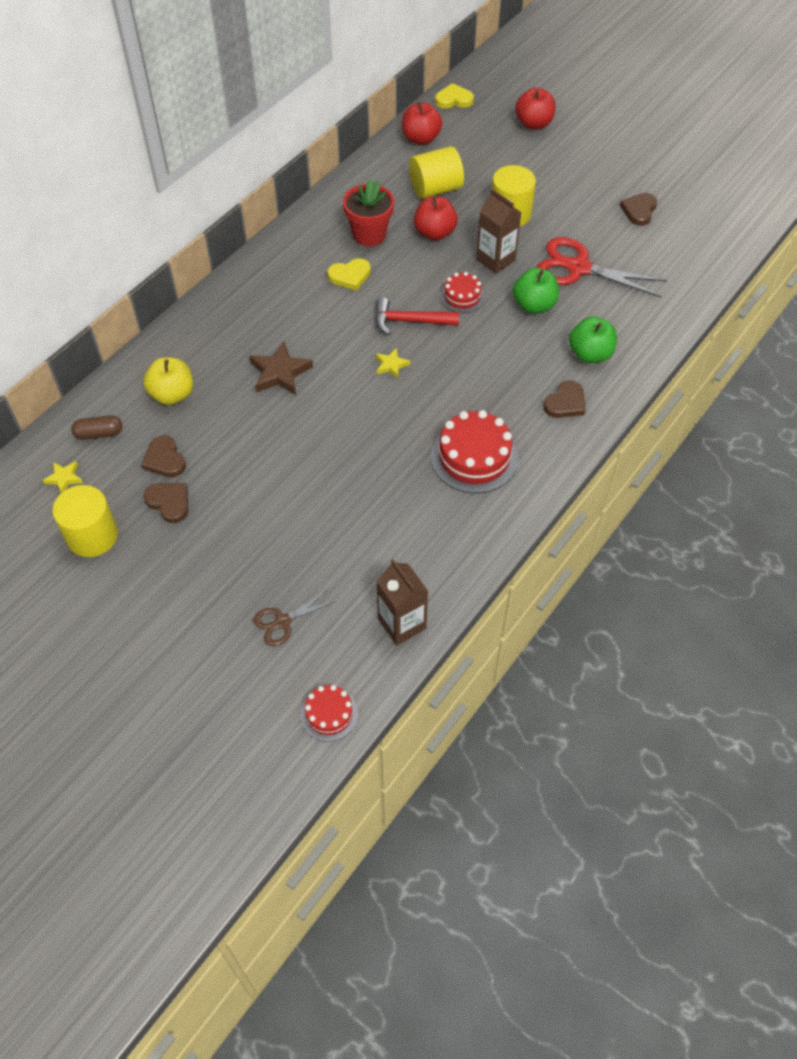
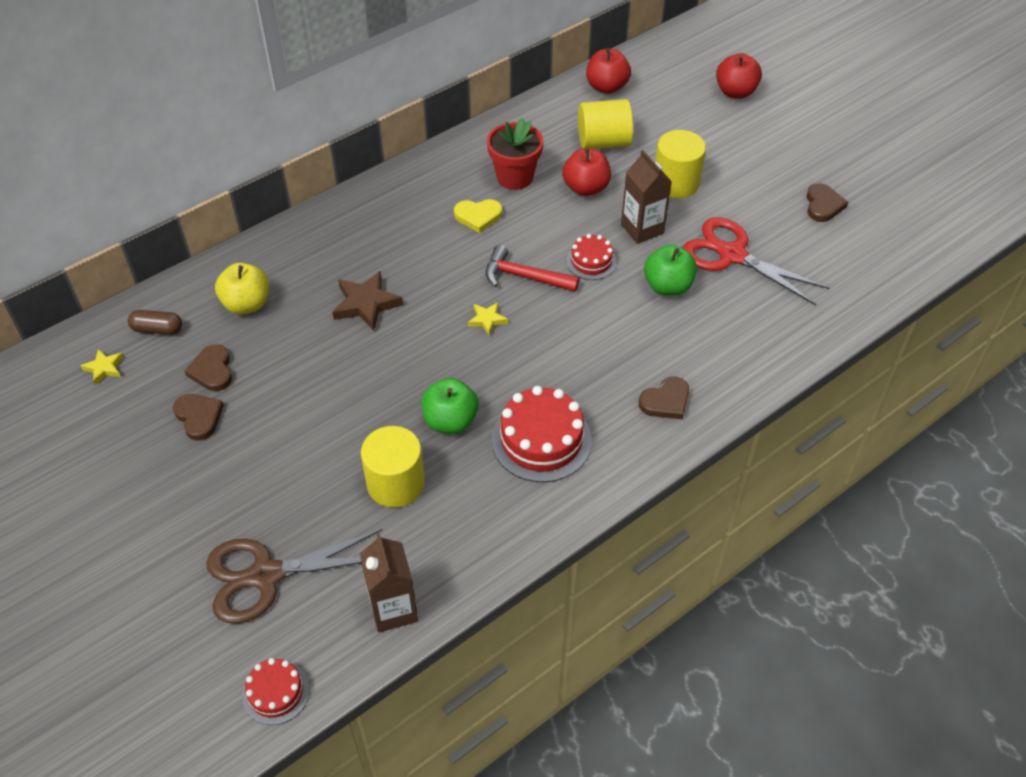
camera: 15 degrees right, 5 degrees down
yellow cylinder [52,485,118,557] -> yellow cylinder moved to [361,426,425,508]
brown scissors [253,589,336,646] -> brown scissors [206,529,383,624], size x1.89
yellow heart [435,83,474,109] -> none
green apple [569,316,617,363] -> green apple moved to [421,378,479,434]
brown heart [620,193,657,226] -> brown heart turned 150 degrees clockwise [807,183,848,222]

